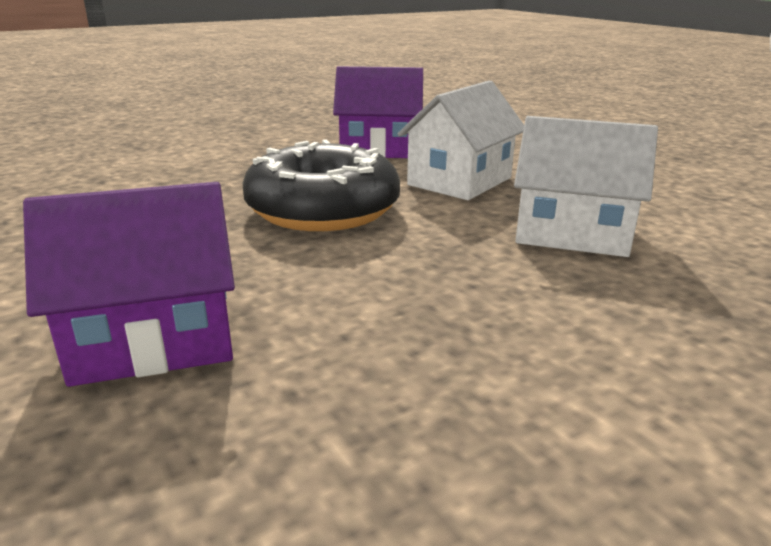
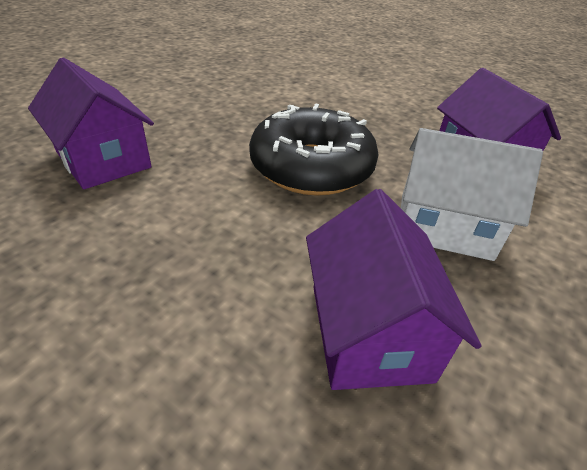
camera: 65 degrees right, 15 degrees up
white house [514,116,658,257] -> purple house [306,189,481,390]

